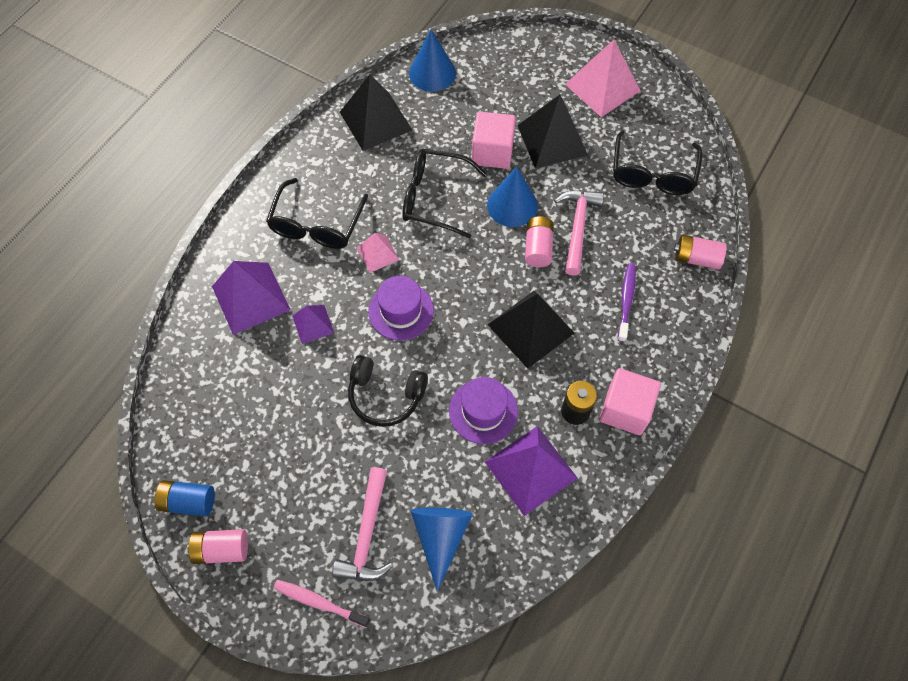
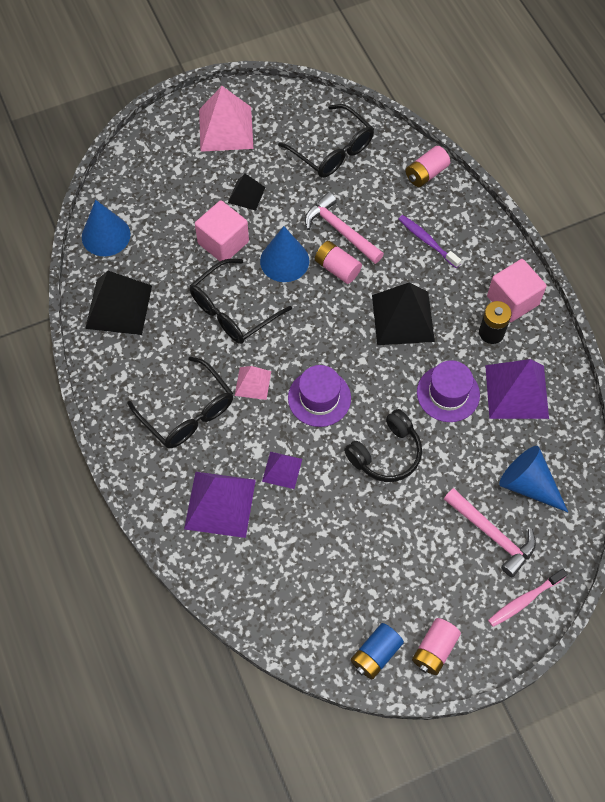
camera: 55 degrees left, 0 degrees up
black pyramid [517,95,588,169] -> black pyramid [228,174,265,211], size x0.55

